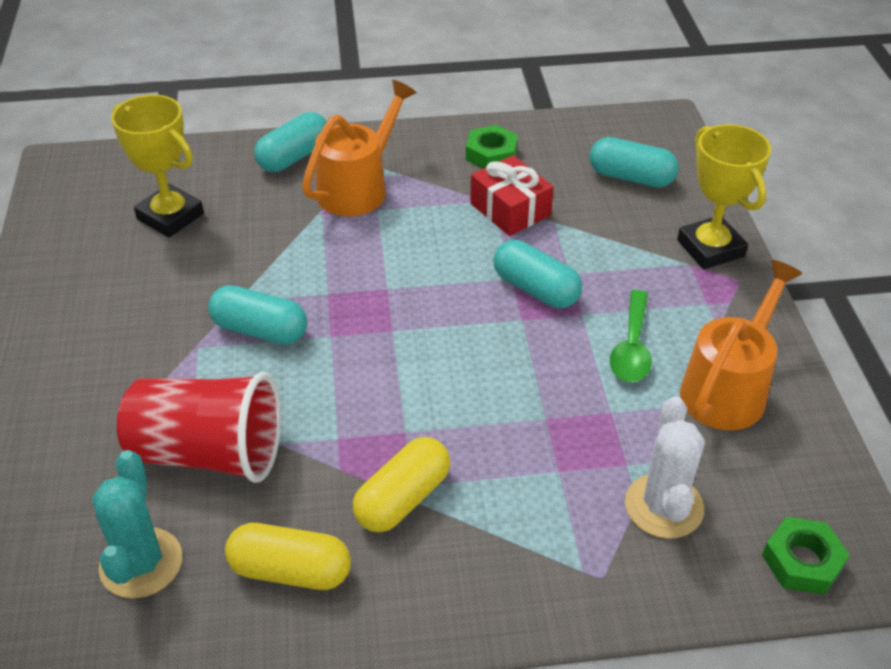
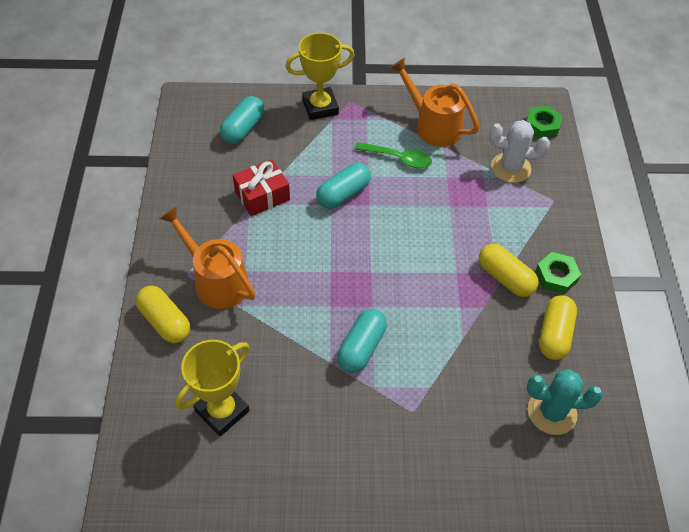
camera: 85 degrees left, 10 degrees up
red cup [117,372,281,483] -> none
turquoise capsule [254,112,327,172] -> yellow capsule [135,286,190,343]
green nut [466,125,518,168] -> green nut moved to [535,252,581,294]

